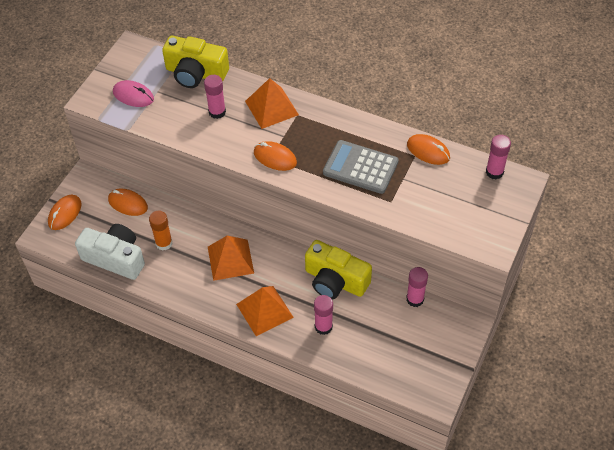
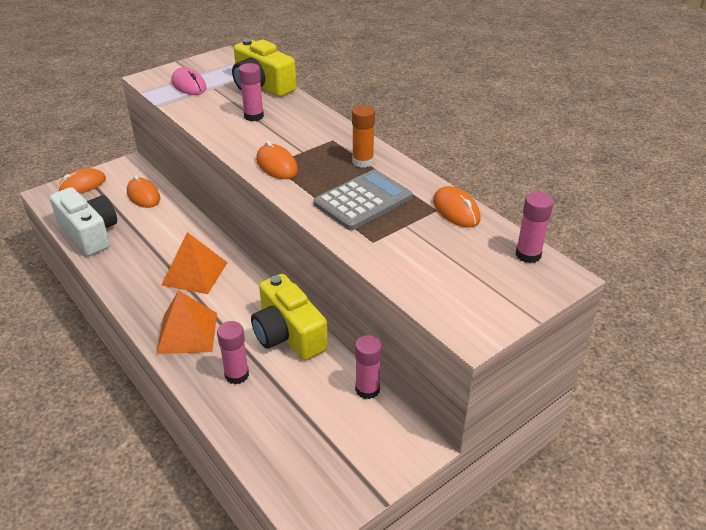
camera: 25 degrees right, 15 degrees down
orange glue stick [149,211,173,250] -> orange glue stick moved to [352,105,375,168]
orange pyramid [245,78,299,129] -> none
grey calculator [323,140,399,194] -> grey calculator turned 90 degrees clockwise [313,169,412,230]

